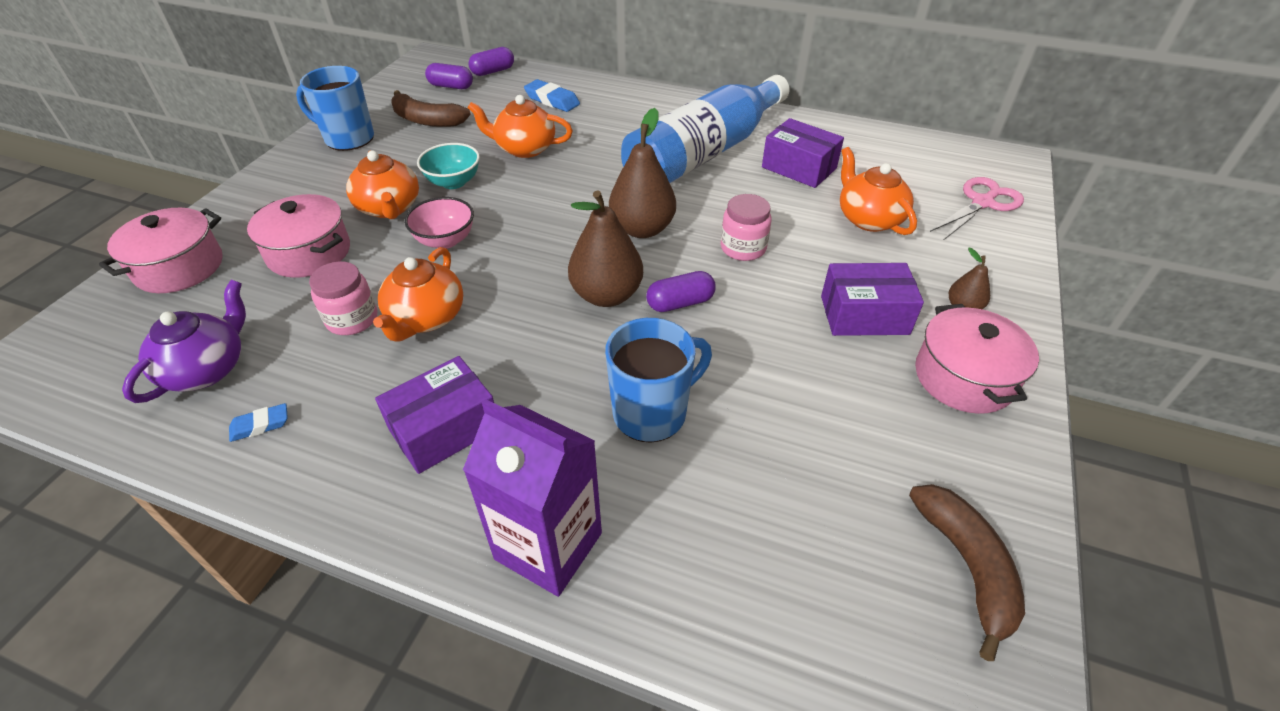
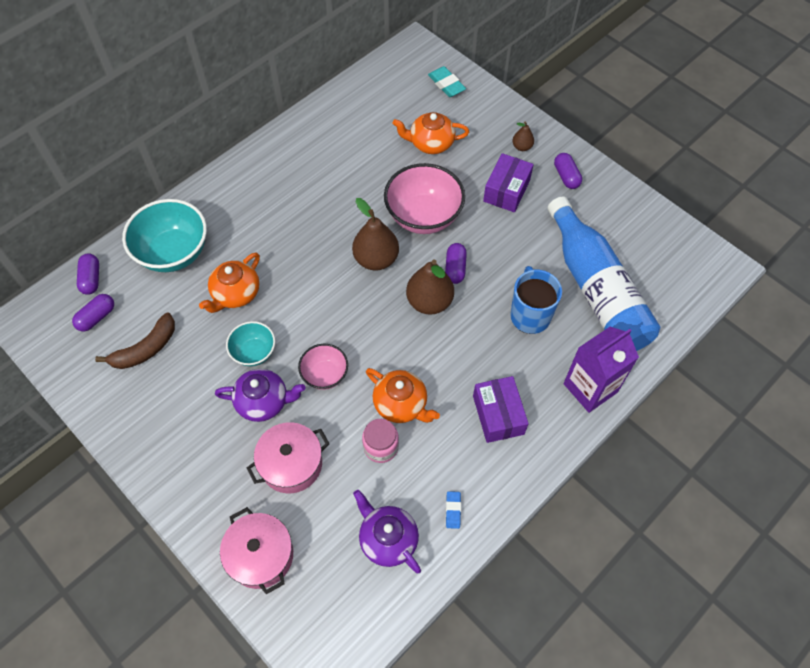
camera: 65 degrees left, 15 degrees up
blue mug [296,66,374,151] -> none
orange teapot [346,150,419,219] -> purple teapot [215,369,305,422]
blue eraser [524,79,580,112] -> turquoise bowl [122,199,207,272]
blue bottle [621,75,790,183] -> blue bottle moved to [548,196,660,351]
pink jar [721,194,772,261] -> pink bowl [384,163,465,234]
purple box [762,118,844,188] -> none
brown banana [909,484,1025,661] -> none
pink pot [915,304,1039,414] -> purple capsule [554,153,582,189]
pink scissors [930,177,1024,240] -> turquoise eraser [428,66,466,97]

